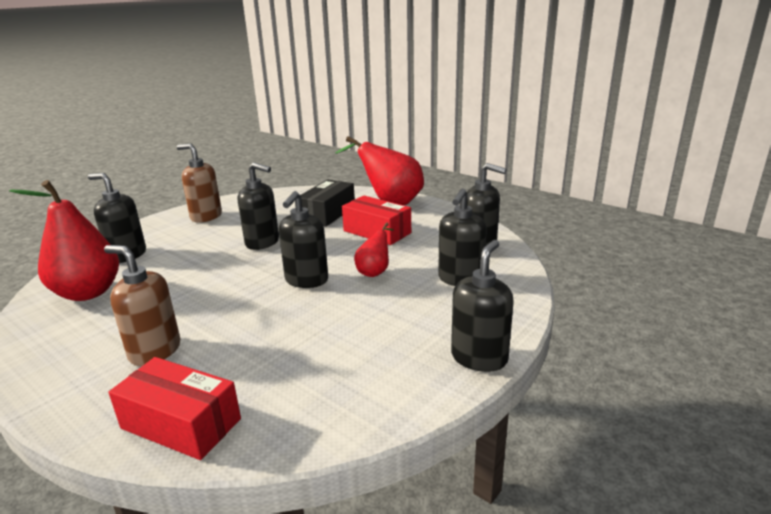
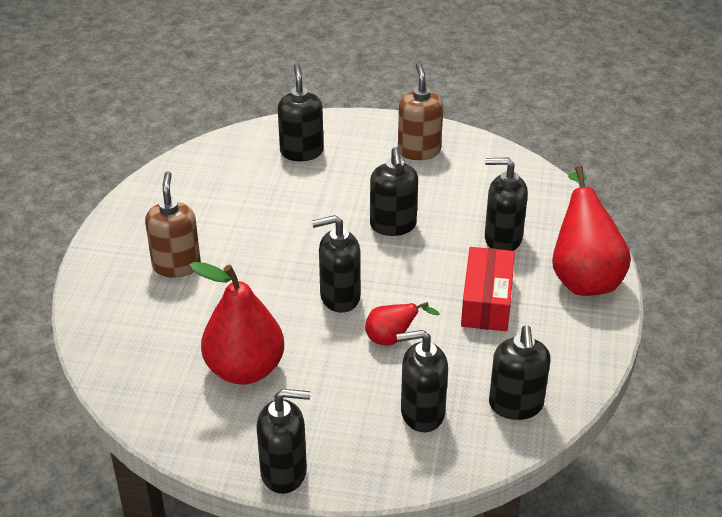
camera: 60 degrees right, 15 degrees up
red pear [9,180,119,301] -> red pear moved to [190,262,284,385]
red box [109,357,241,460] -> none
black box [300,180,355,227] -> black soap dispenser [485,158,528,251]

